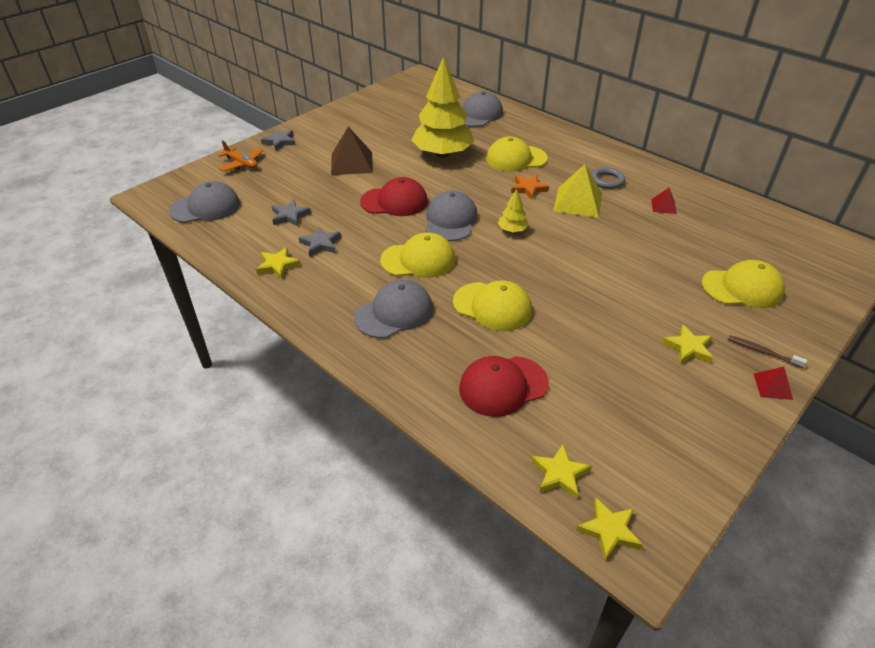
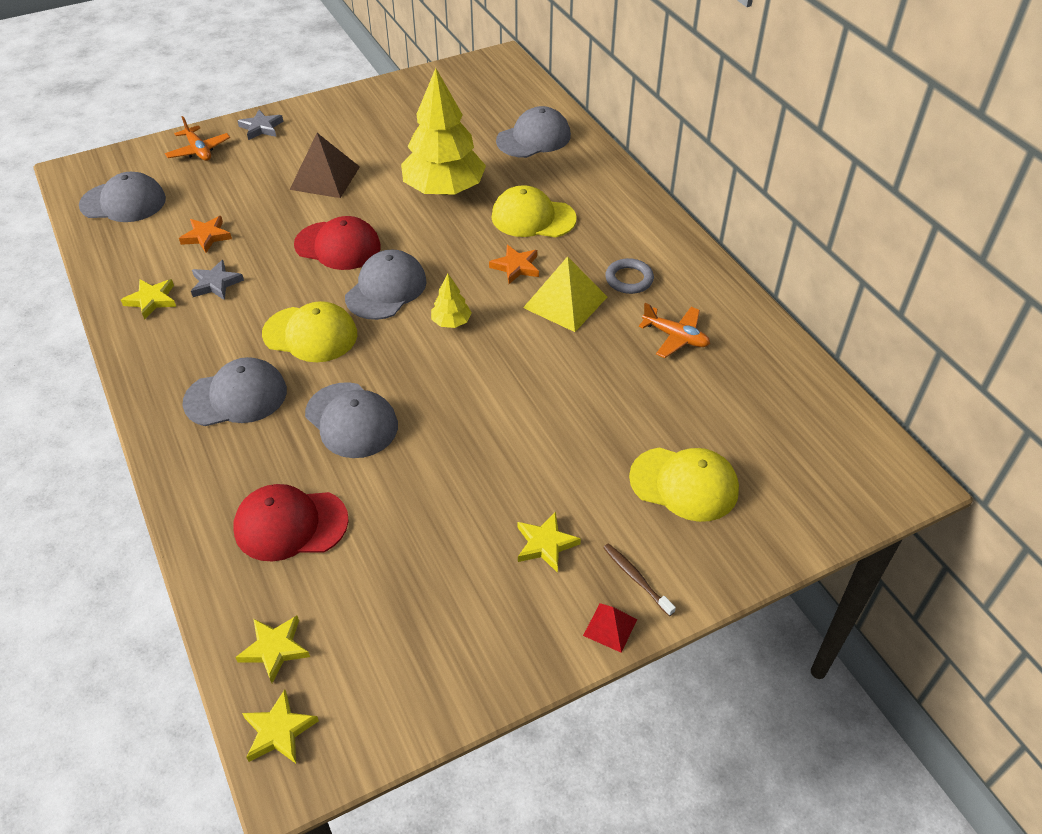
camera: 20 degrees right, 5 degrees up
grey star [272,199,311,227] -> orange star [179,216,232,253]
yellow cap [453,280,532,331] -> grey cap [305,382,398,458]
red pyramid [651,188,677,214] -> orange plane [639,303,710,358]

